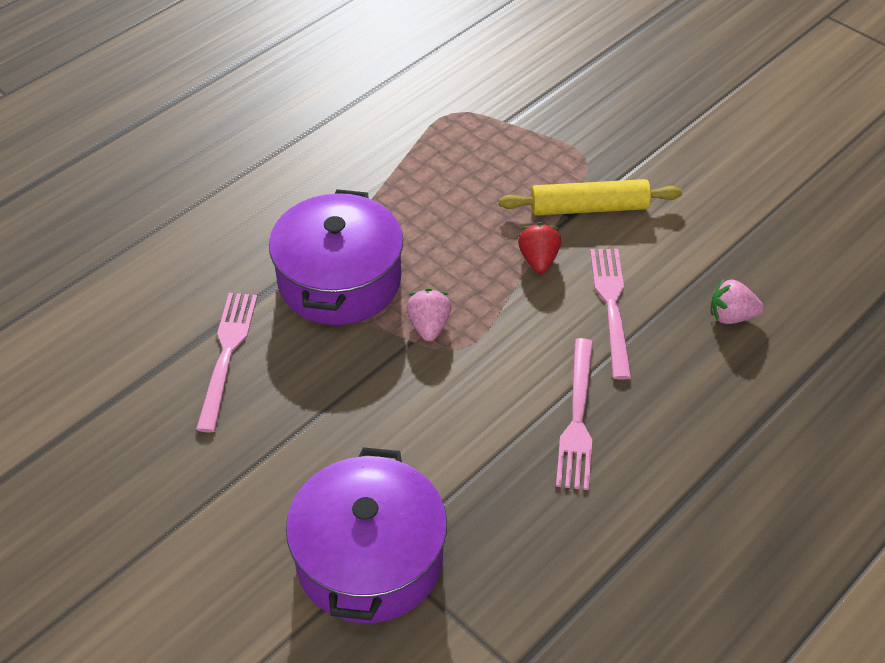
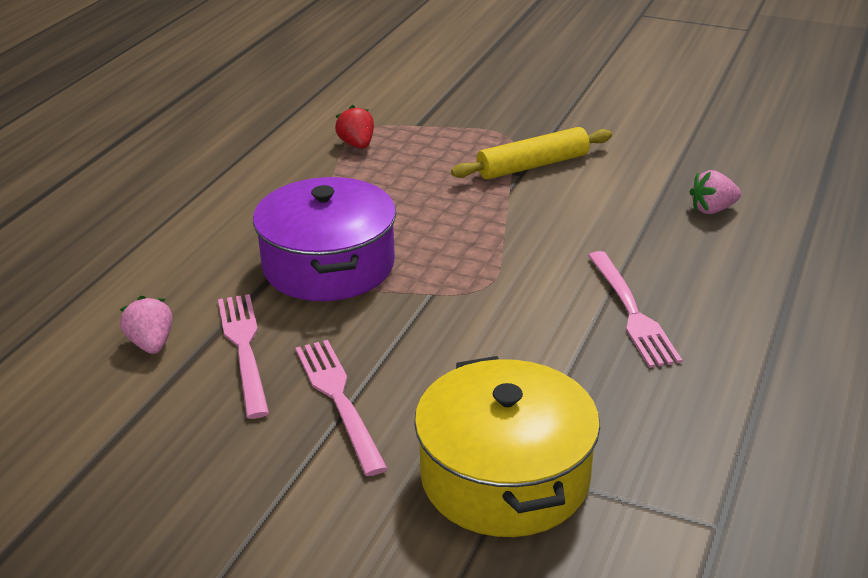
camera: 20 degrees left, 15 degrees down
purple pot [286,447,447,623] -> yellow pot [414,356,600,537]
pink strawberry [406,288,451,342] -> pink strawberry moved to [119,296,172,354]
red strawberry [518,222,561,273] -> red strawberry moved to [335,105,374,149]
pink fork [590,249,632,380] -> pink fork moved to [295,340,388,476]

